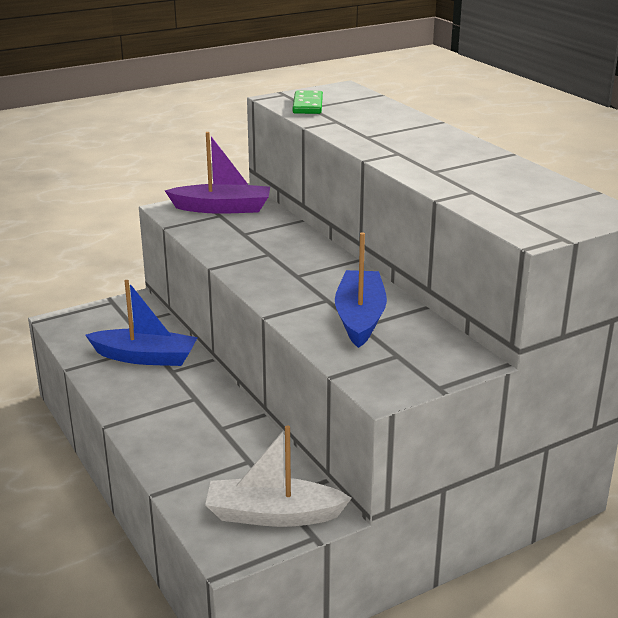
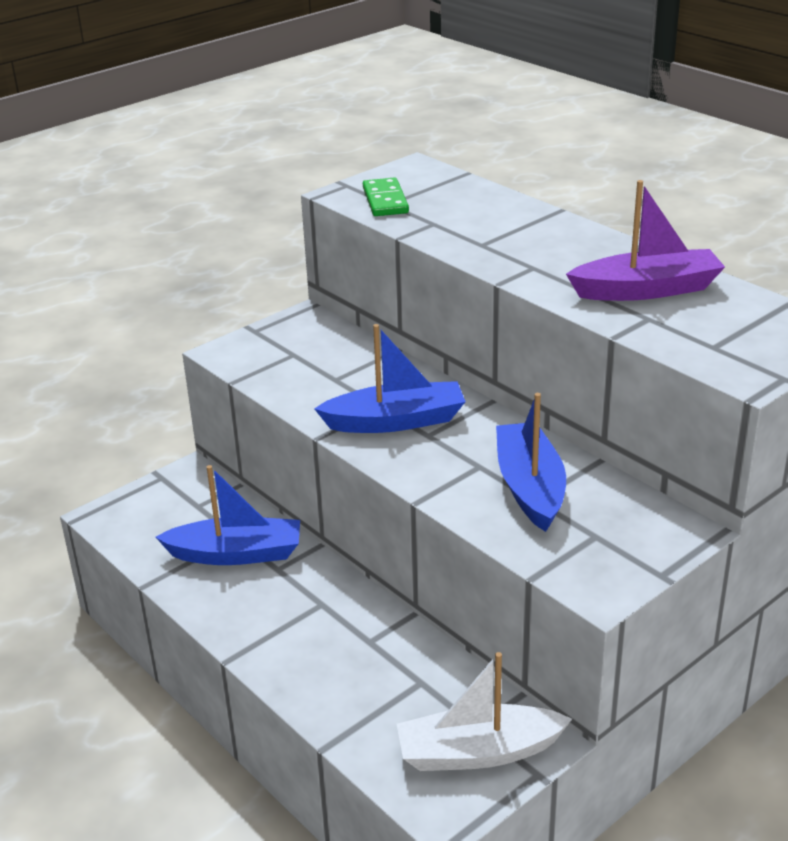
camera: 10 degrees left, 5 degrees up
purple boat [165,132,270,214] -> purple boat moved to [566,180,725,301]
none -> blue boat [314,324,465,433]

